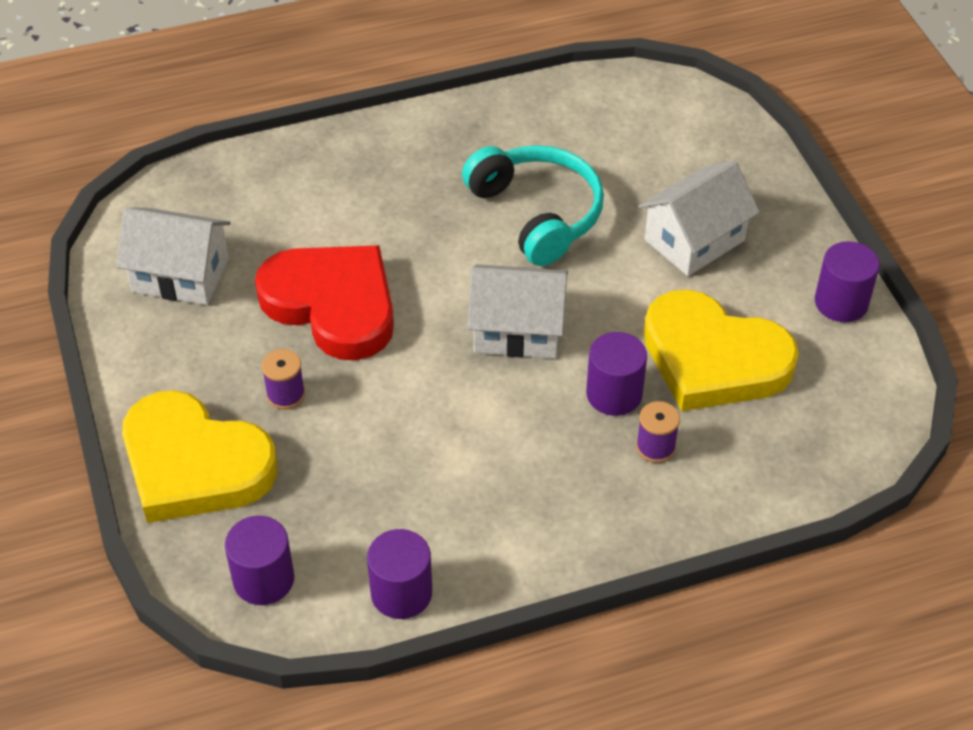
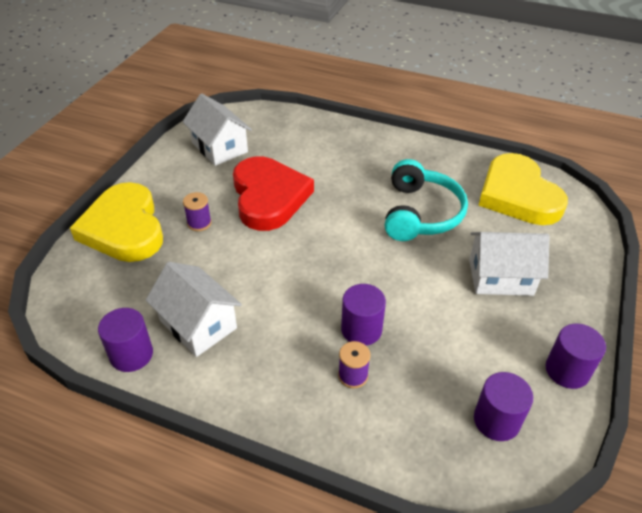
camera: 40 degrees right, 5 degrees down
purple cylinder [225,516,294,605] -> purple cylinder moved to [474,372,533,441]
white house [467,264,568,359] -> white house moved to [146,262,242,357]
yellow heart [644,290,799,411] -> yellow heart moved to [478,153,568,225]

